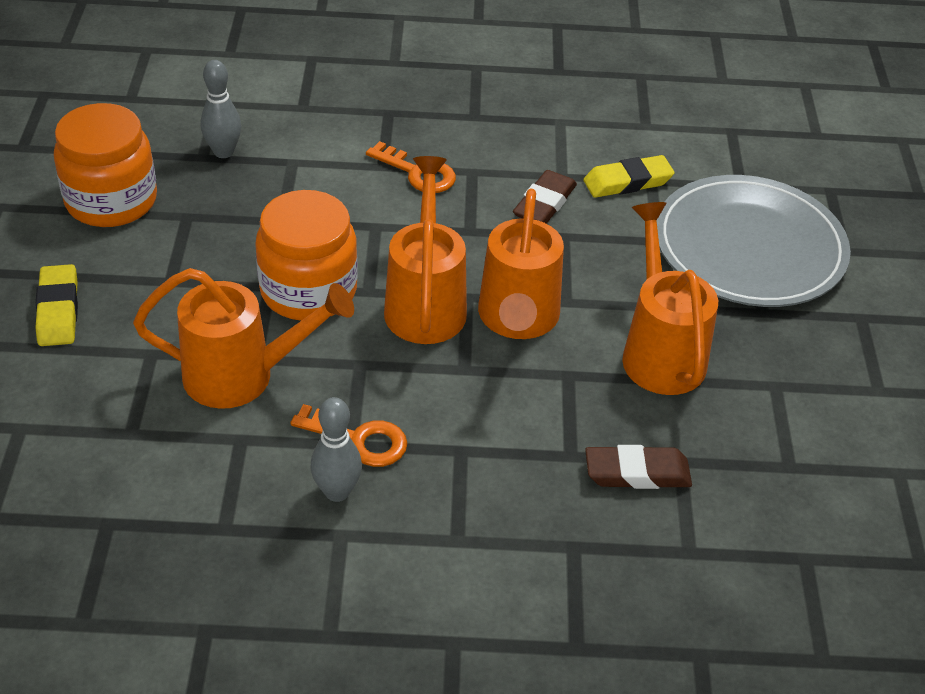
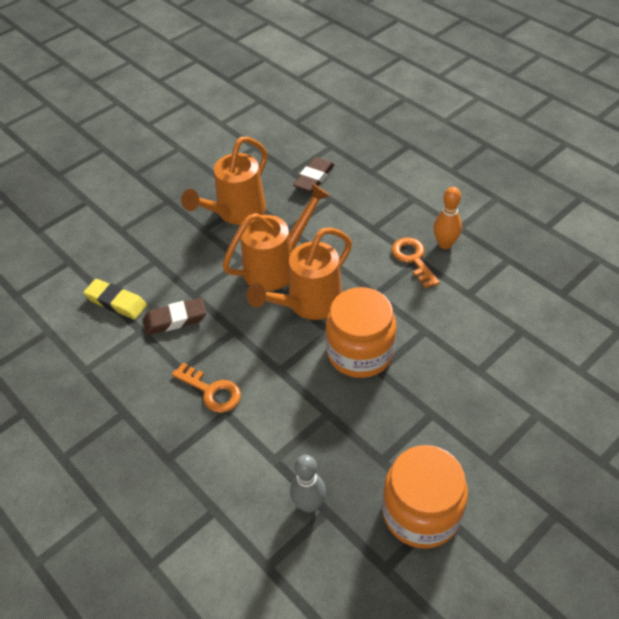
camera: 130 degrees left, 5 degrees up
yellow eraser [35,264,78,346] -> none
orange watering can [133,268,354,409] -> none
grey bowling pin [310,397,362,502] -> orange bowling pin [433,187,462,249]
orange key [366,141,456,193] -> orange key turned 135 degrees clockwise [172,363,241,413]
brown eraser [585,445,692,489] -> brown eraser turned 75 degrees clockwise [293,157,334,193]
grey plate [656,175,851,307] -> none

